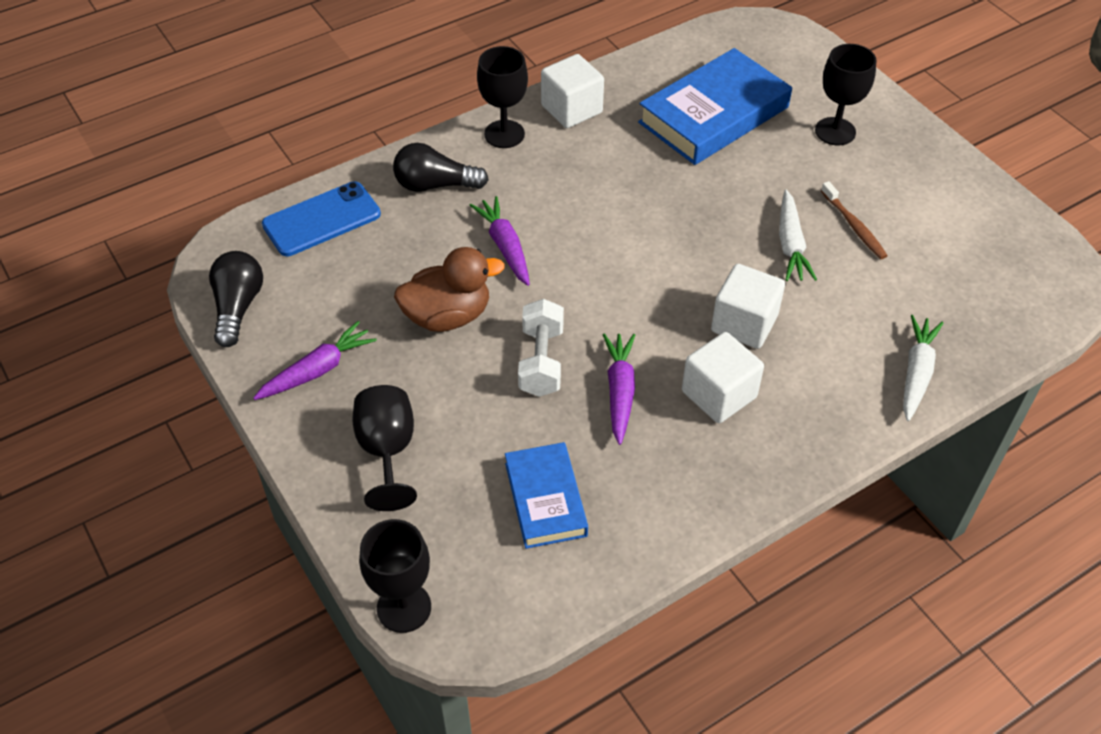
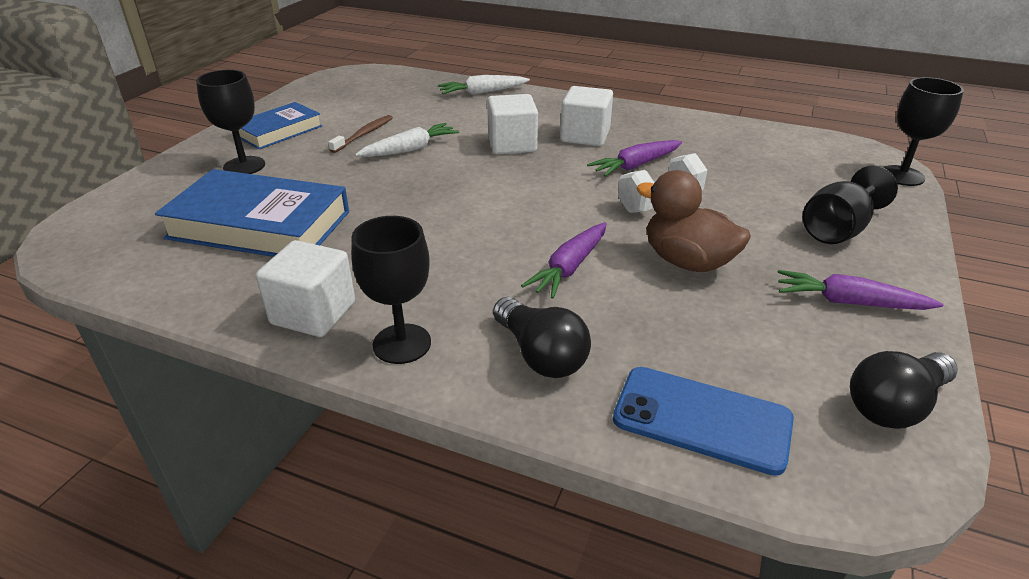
camera: 125 degrees left, 15 degrees down
blue book [505,442,588,549] -> blue book moved to [238,102,322,149]

